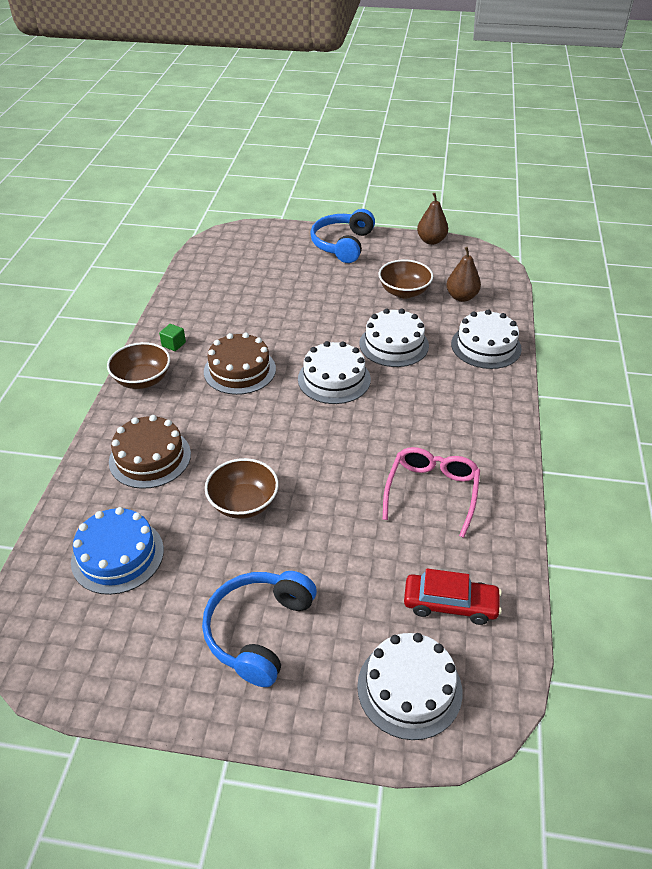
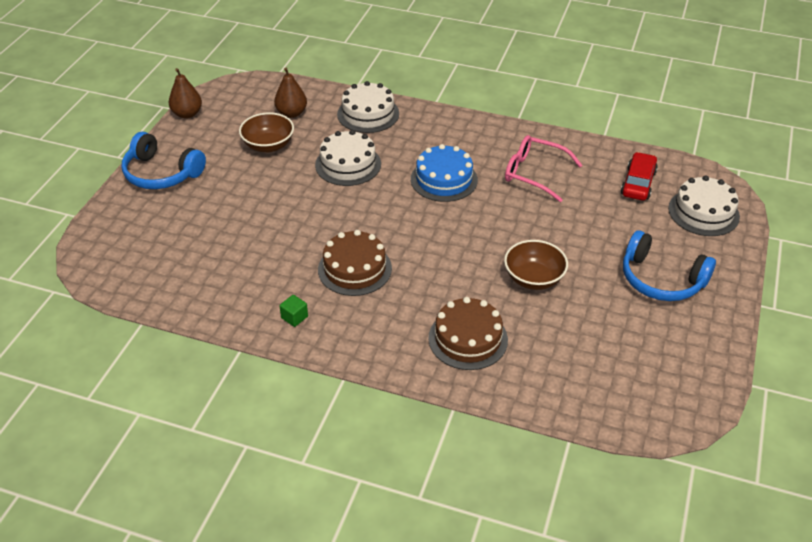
camera: 80 degrees left, 0 degrees up
blue cake [71,507,164,595] -> blue cake moved to [411,144,478,202]
brown bowl [107,342,170,389] -> none
white cake [298,341,371,404] -> none

